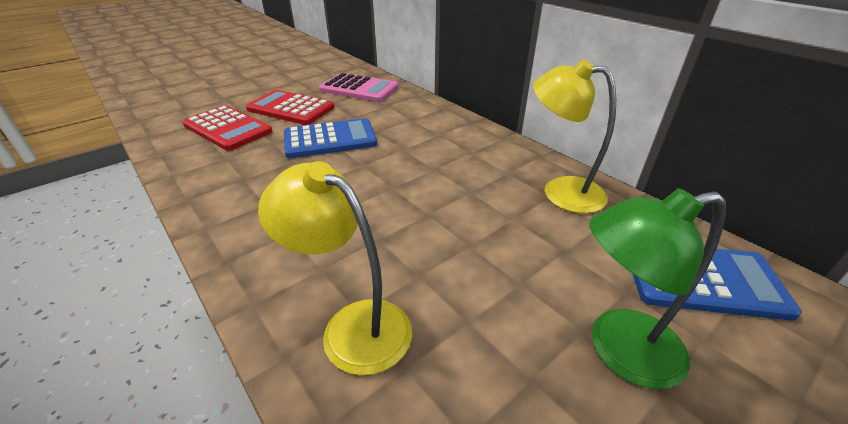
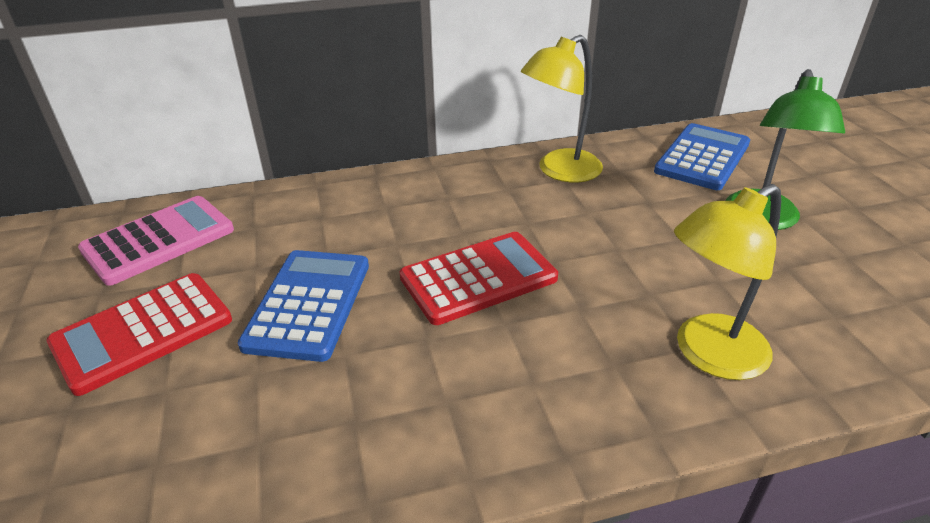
camera: 65 degrees left, 0 degrees up
red calculator [183,105,272,151] -> red calculator moved to [399,232,558,325]

